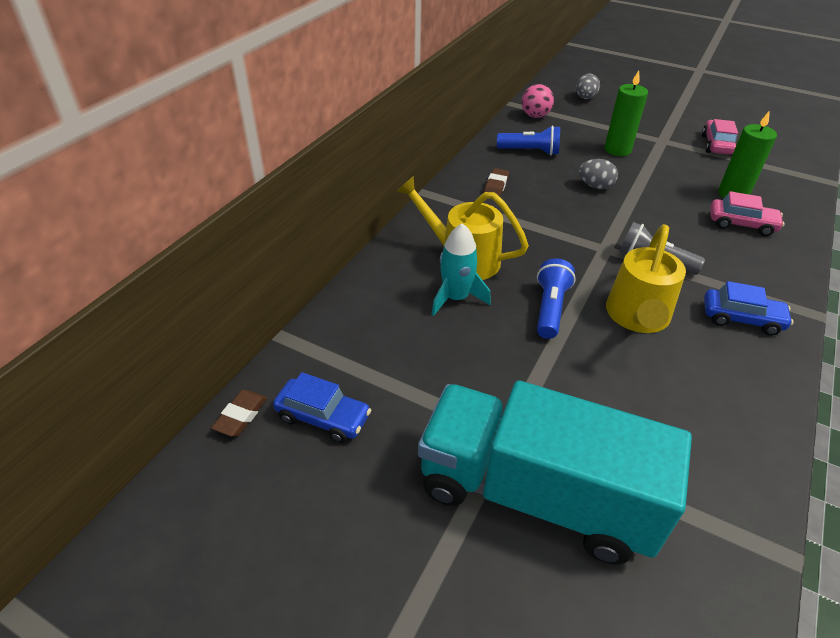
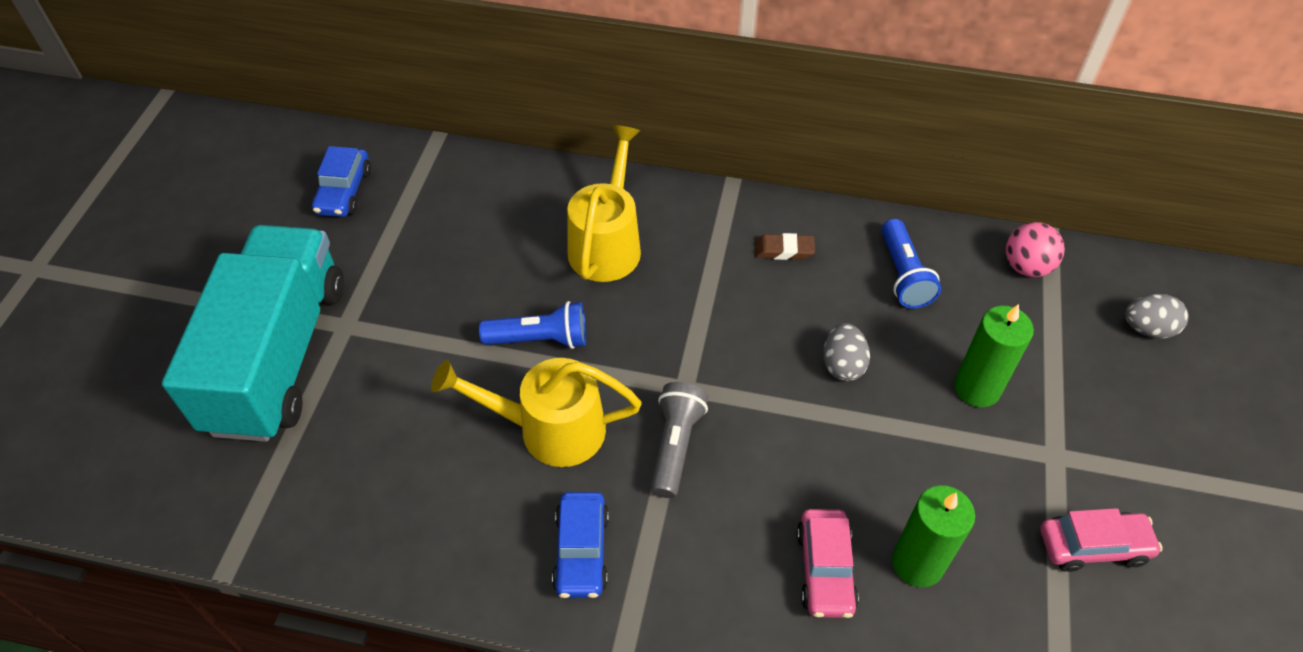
camera: 75 degrees right, 10 degrees up
brown eraser [211,390,267,437] -> none
turquoise rocket [432,223,491,316] -> none

